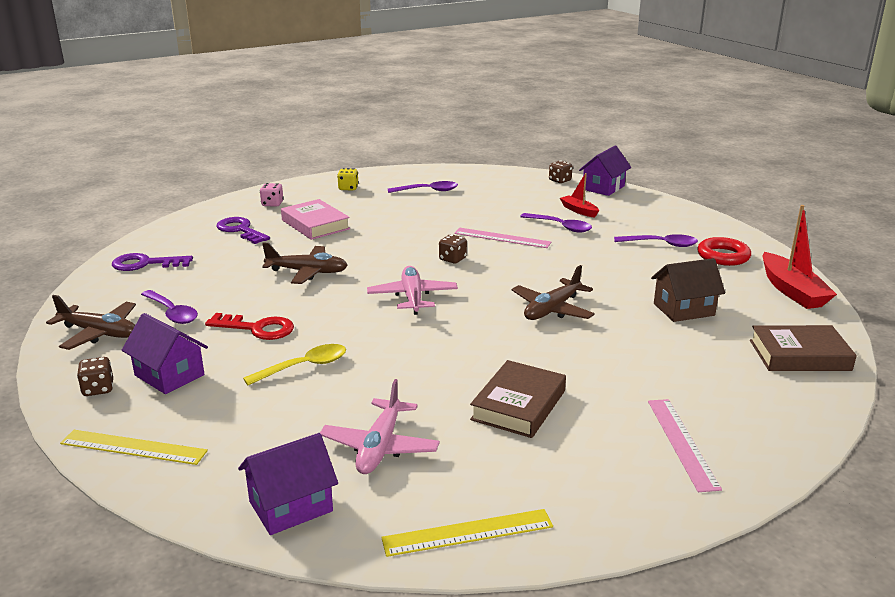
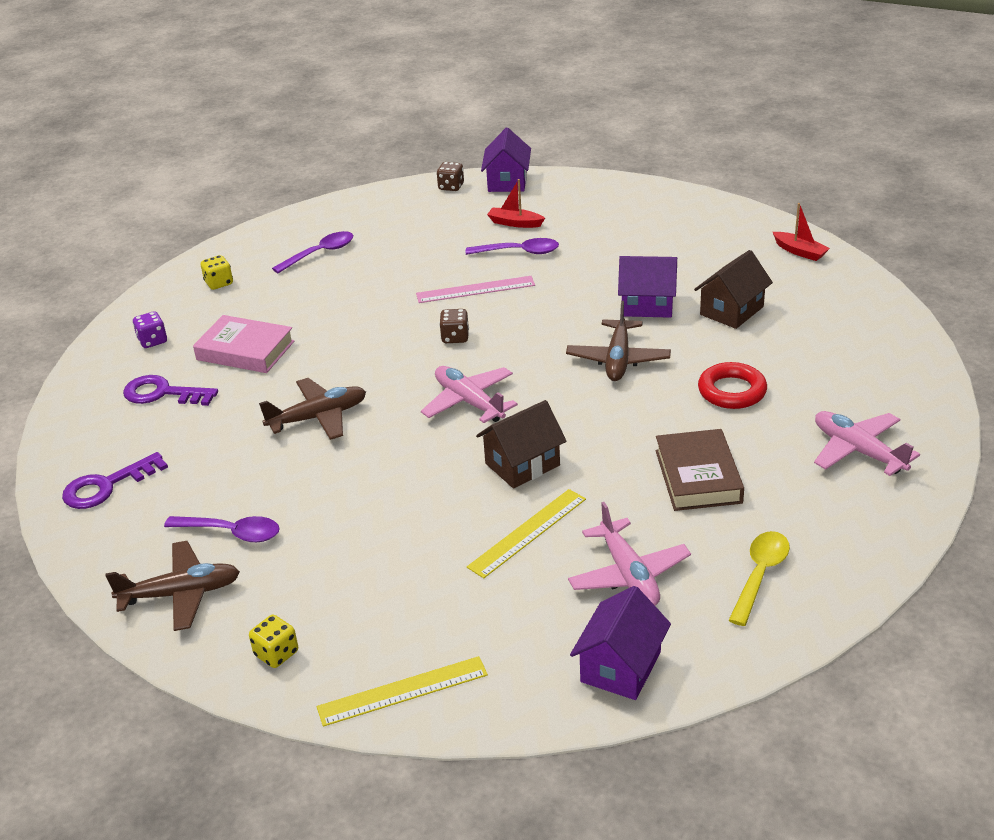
camera: 30 degrees left, 10 degrees up
brown dice [77,357,113,396] -> yellow dice [249,615,298,668]
purple house [122,313,208,394] -> purple house moved to [618,256,677,318]
red key [205,313,294,340] -> none
yellow spoon [243,344,346,385] -> yellow spoon moved to [729,531,790,626]
pink dice [260,183,284,207] -> purple dice [133,311,167,348]
yellow ruler [381,509,553,557] -> yellow ruler moved to [467,489,586,578]
purple spoon [614,234,698,247] -> none
pink ruler [648,399,722,492] -> pink plane [814,411,920,476]
red ring [697,237,751,266] -> red ring moved to [698,362,767,409]
brown book [750,325,857,371] -> none
red boat [762,205,837,309] -> red boat [773,203,830,261], size x0.57
none -> brown house [476,400,567,488]

